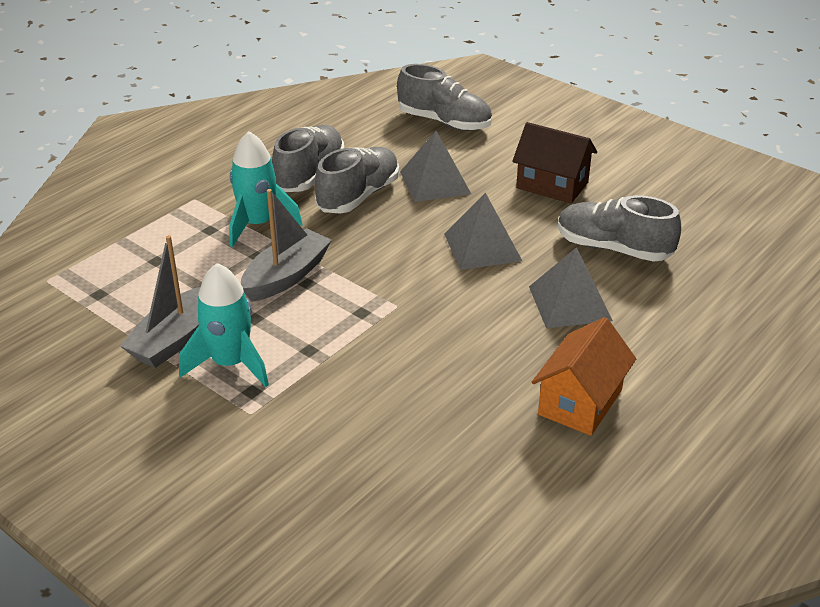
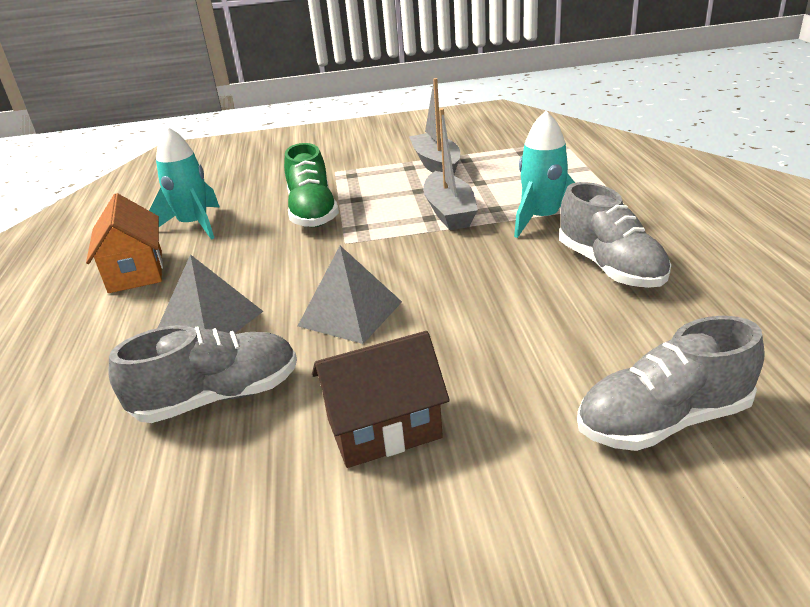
camera: 135 degrees right, 5 degrees down
turquoise rocket [179,263,269,387] -> turquoise rocket moved to [149,126,220,240]
grey shoe [315,147,399,214] -> none
grey pyramid [400,131,471,202] -> none
none -> green shoe [284,143,339,227]

